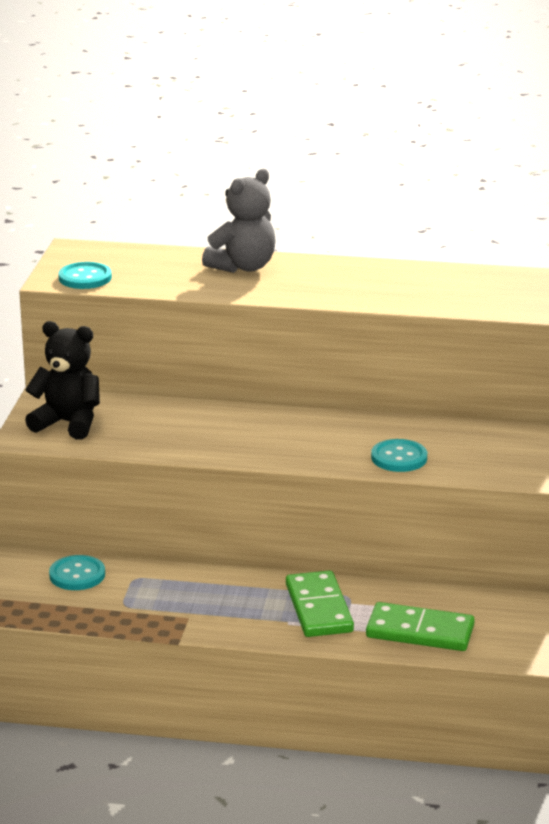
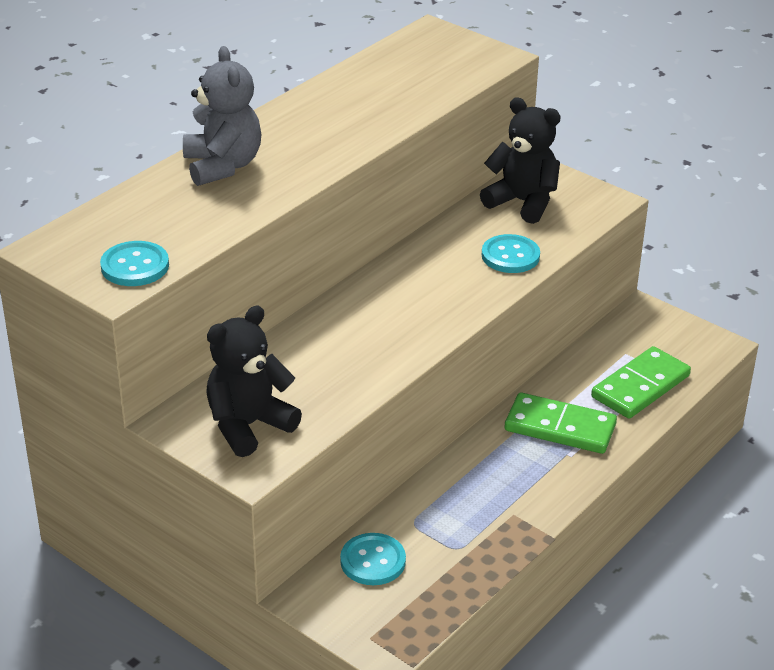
camera: 60 degrees left, 10 degrees up
none -> black teddy bear [480,97,561,224]

